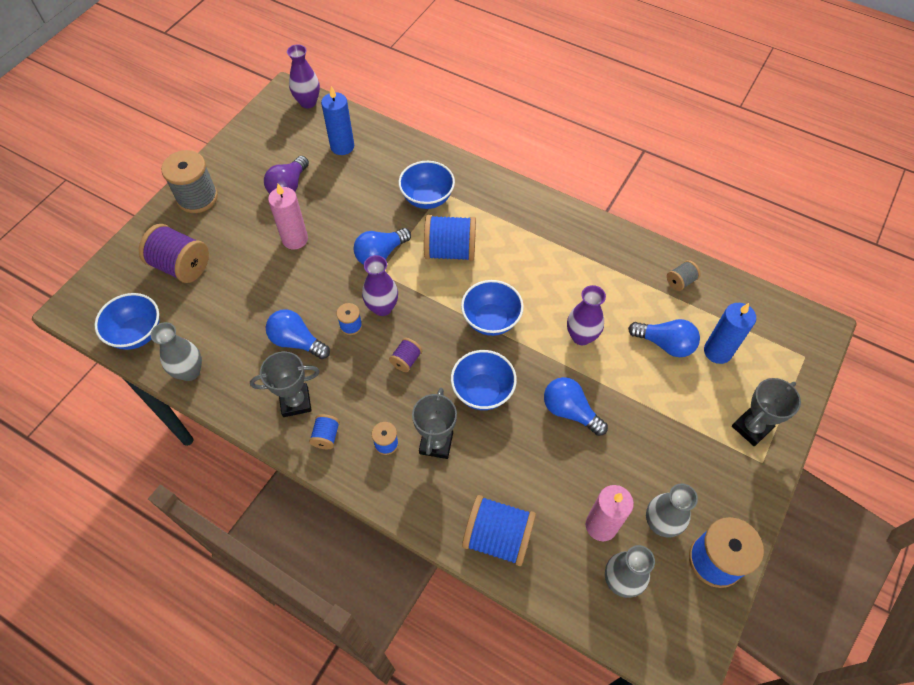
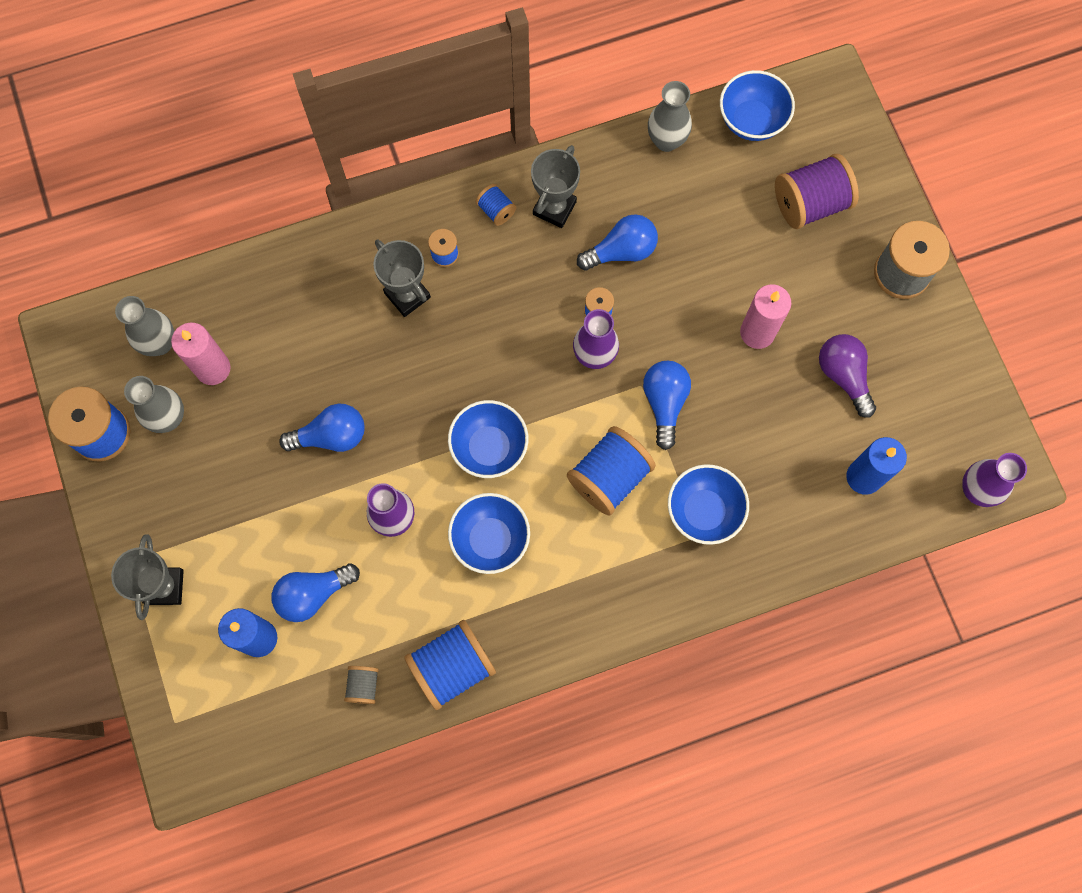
camera: 130 degrees right, 15 degrees up
purple spool [389,338,422,372] -> none
blue bowl [451,350,517,410] -> blue bowl moved to [448,493,530,574]
blue spool [462,495,536,566] -> blue spool moved to [404,620,496,710]

